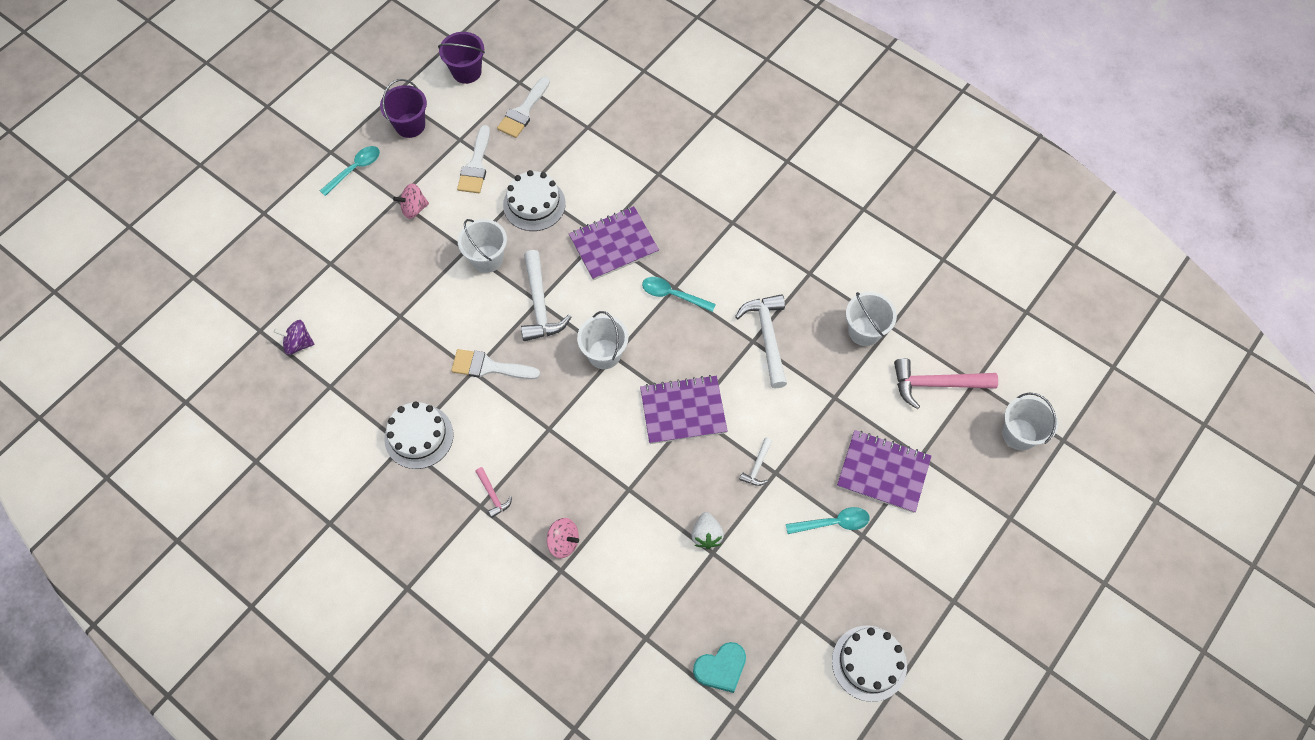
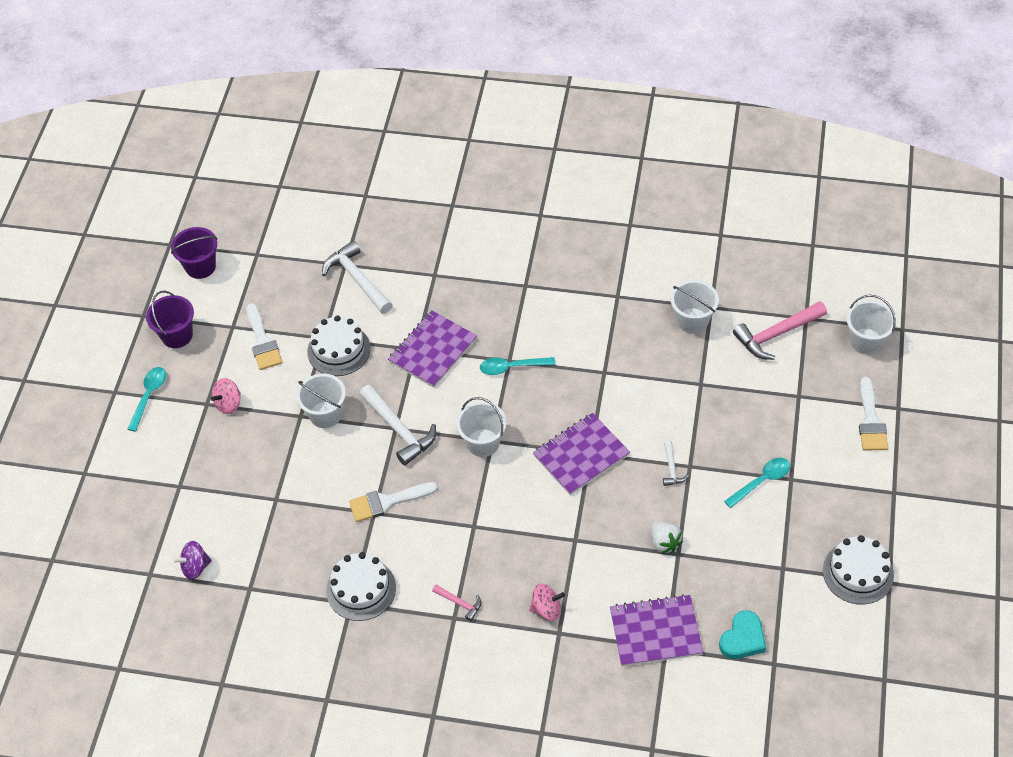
camera: 25 degrees left, 10 degrees down
white brush [497,77,550,138] -> white brush moved to [859,377,888,450]
white hammer [735,294,787,388] -> white hammer moved to [322,241,393,314]
purple notebook [837,430,931,513] -> purple notebook moved to [610,594,703,666]

